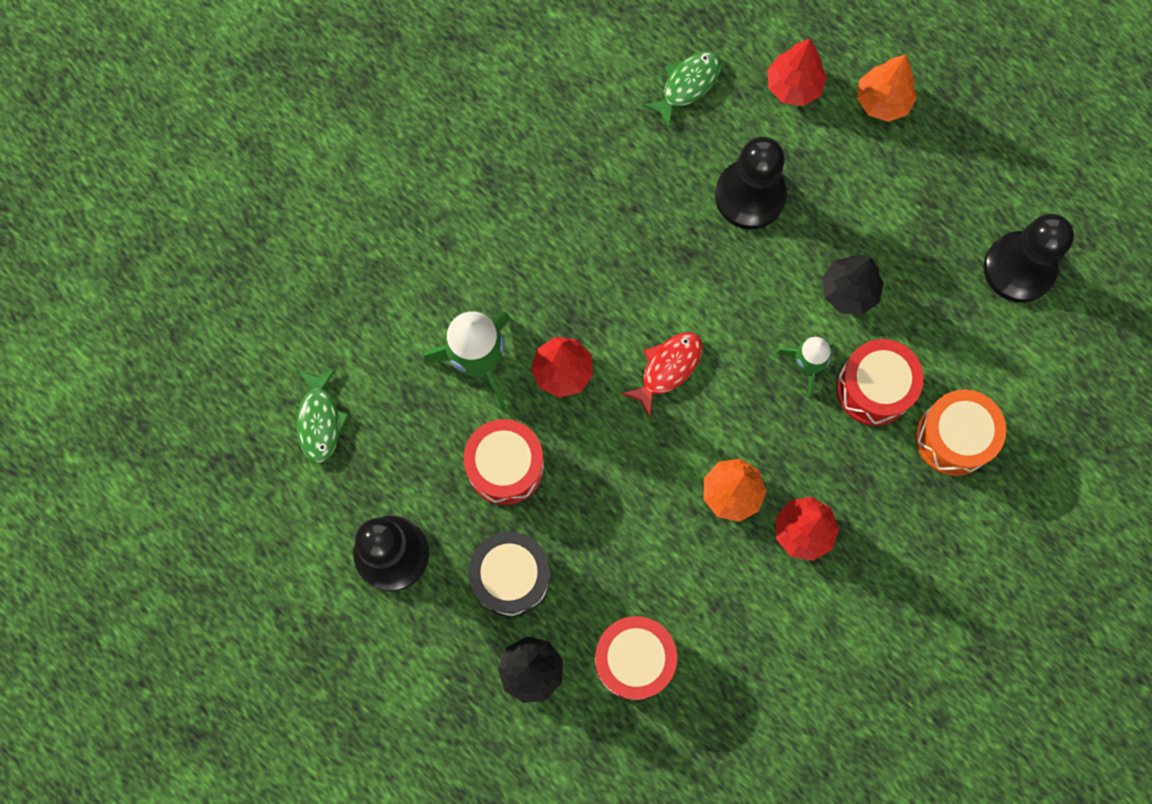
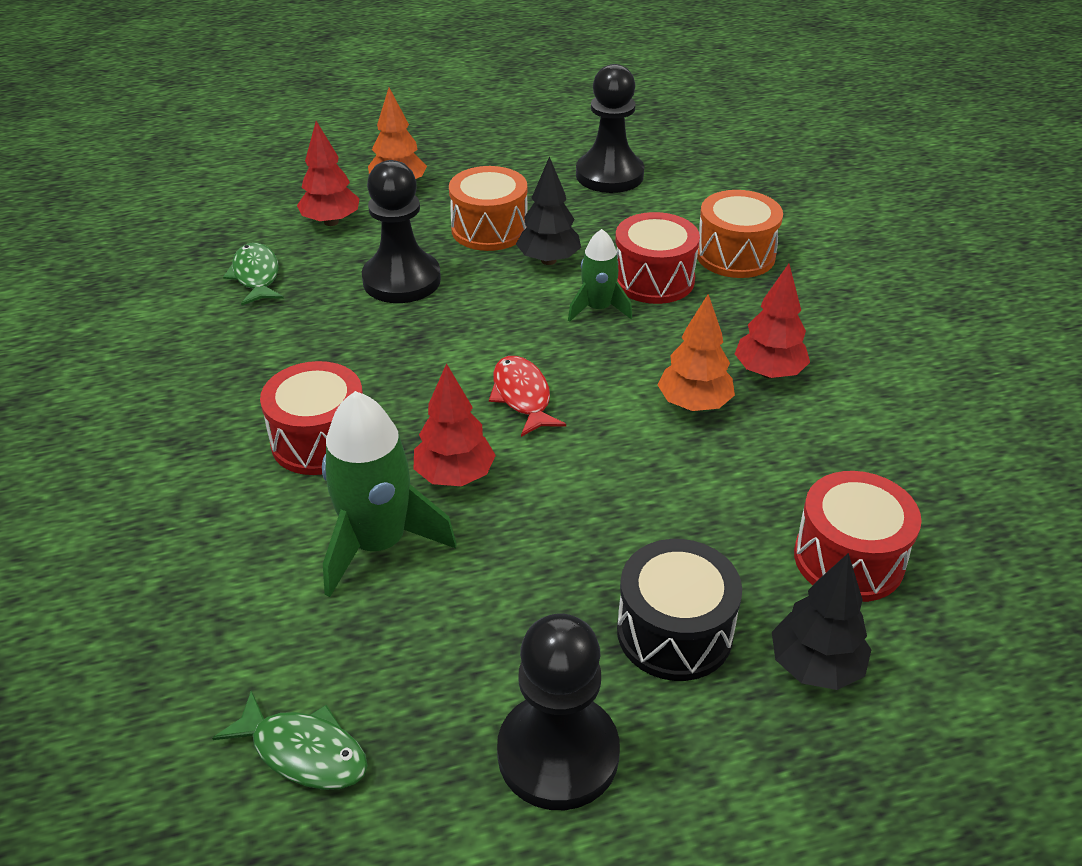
camera: 60 degrees left, 35 degrees down
red drum [464,419,544,505] -> red drum moved to [260,361,363,475]
none -> orange drum [449,166,527,251]

